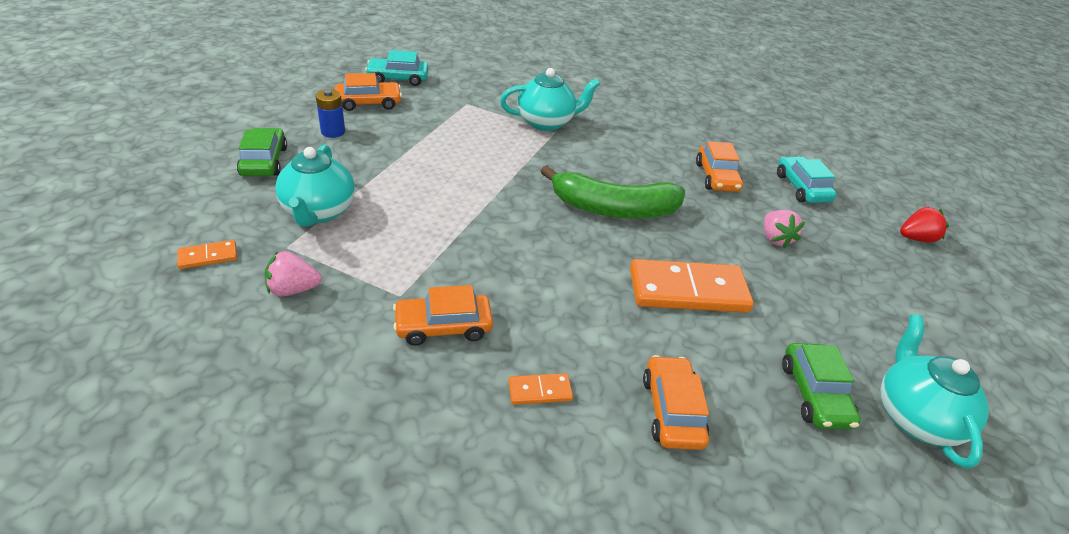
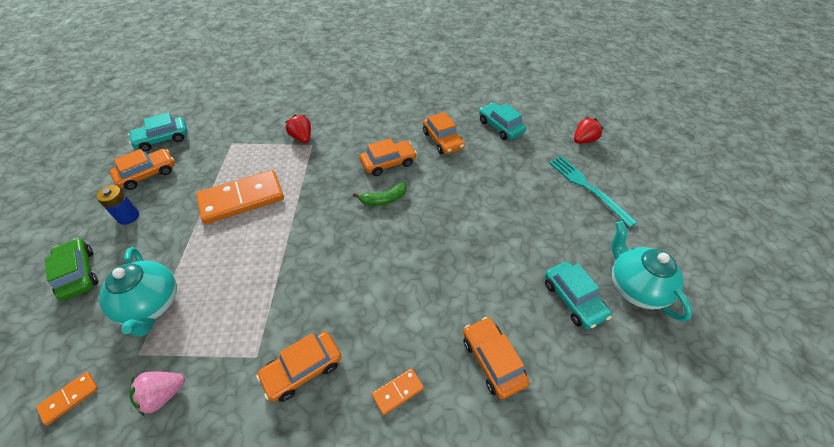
camera: 20 degrees left, 10 degrees up
turquoise teapot [500,68,600,131] -> red strawberry [285,115,311,143]
green banana [540,165,685,218] -> green banana [353,183,407,206], size x0.48
orange domino [630,259,754,313] -> orange domino moved to [196,170,284,224]
pink strawberry [764,210,805,248] -> none
green car [782,343,861,430] -> turquoise car [545,262,612,329]
none -> orange car [360,138,417,176]
none -> turquoise fork [549,156,638,227]

